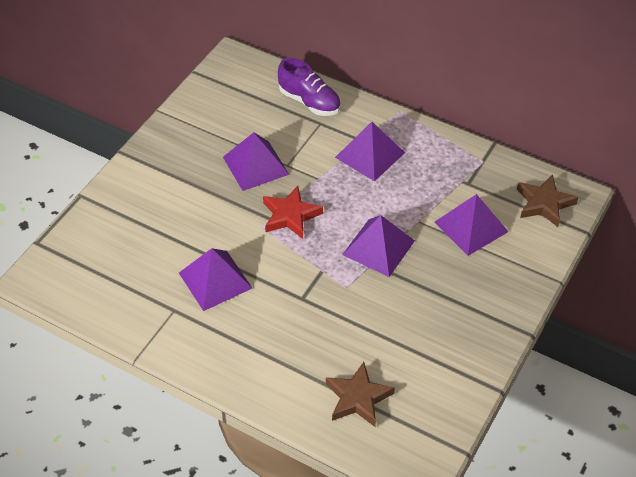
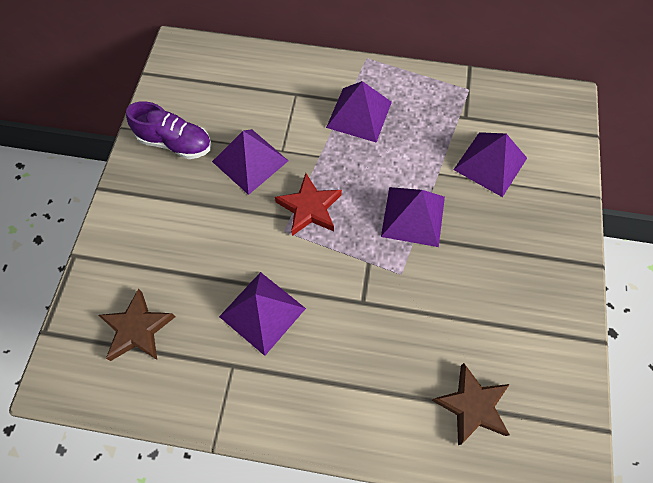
camera: 20 degrees left, 15 degrees up
purple shoe [278,58,341,116] -> purple shoe moved to [126,101,211,159]
brown star [517,174,579,227] -> brown star moved to [98,288,176,361]

